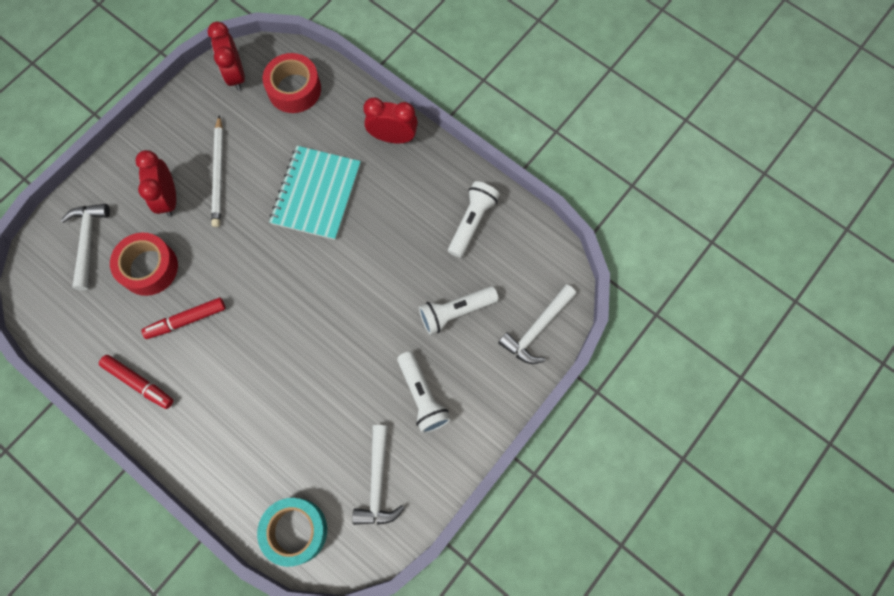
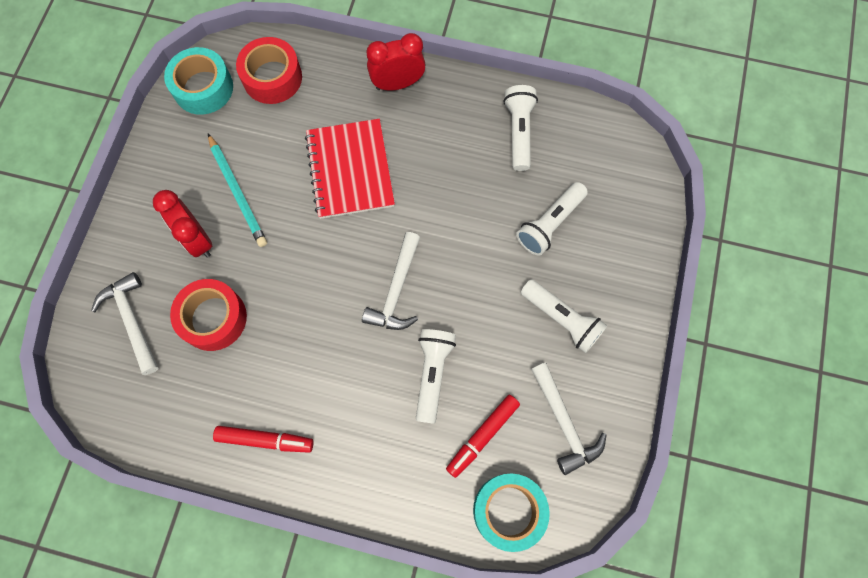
camera: 25 degrees left, 0 degrees up
red marker [141,298,226,339] -> red marker moved to [446,395,520,478]
red clock [207,22,245,91] -> turquoise tape [164,47,233,115]
white pencil [211,115,223,227] -> turquoise pencil [208,134,267,247]
turquoise notebook [269,146,361,240] -> red notebook [305,119,395,219]
white hammer [498,284,577,364] -> white hammer moved to [362,232,420,330]
none -> white flashlight [416,329,456,424]

